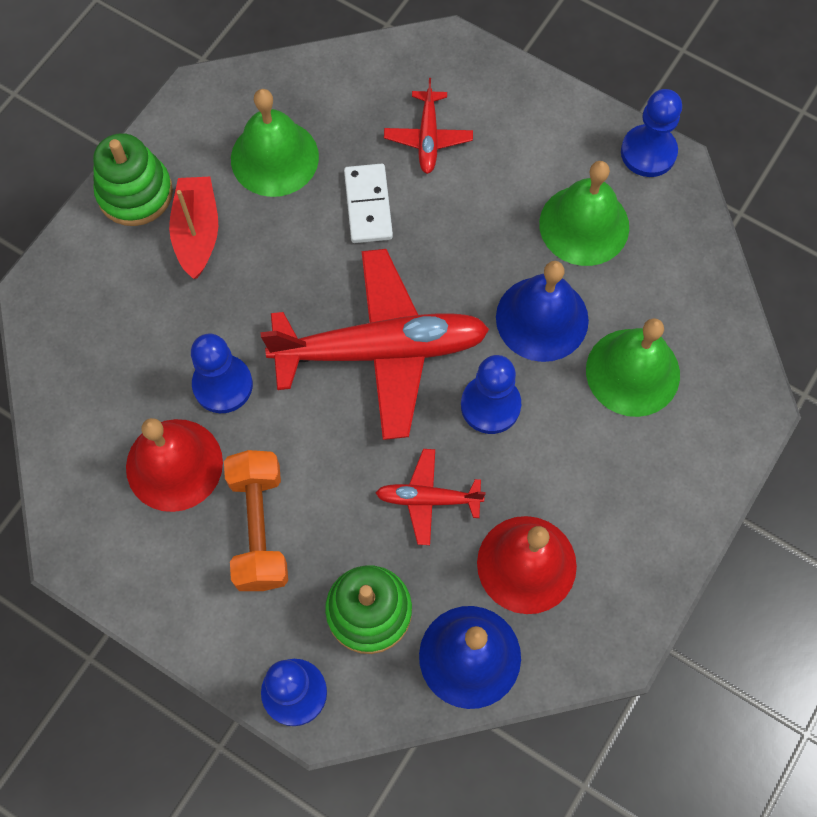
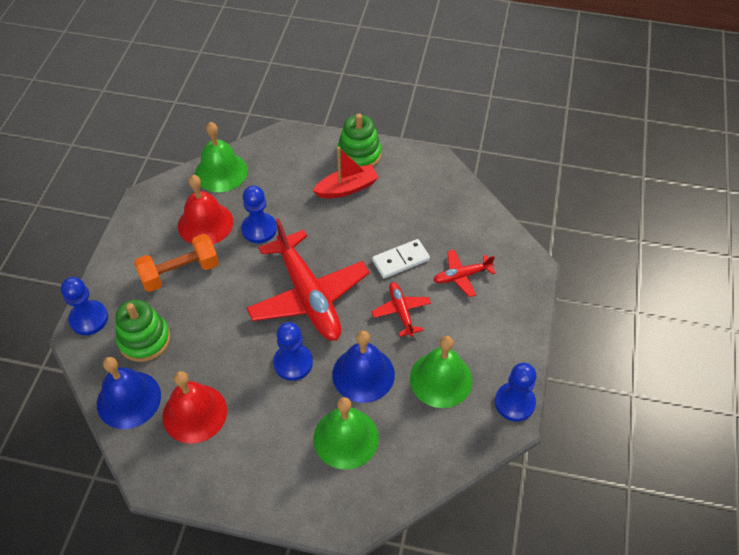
camera: 70 degrees right, 15 degrees down
green bell [231,89,319,197] -> green bell moved to [195,122,248,192]
red plane [376,449,486,545] -> red plane moved to [371,282,431,337]

